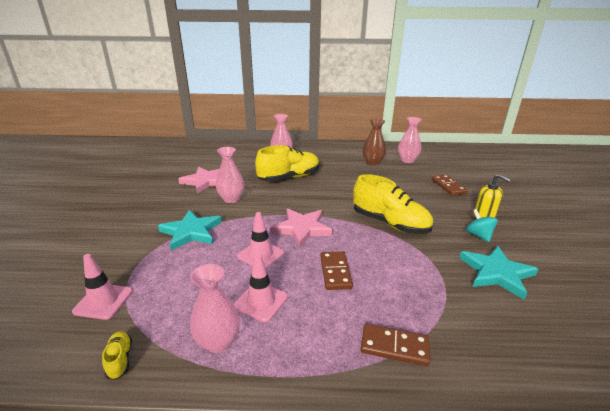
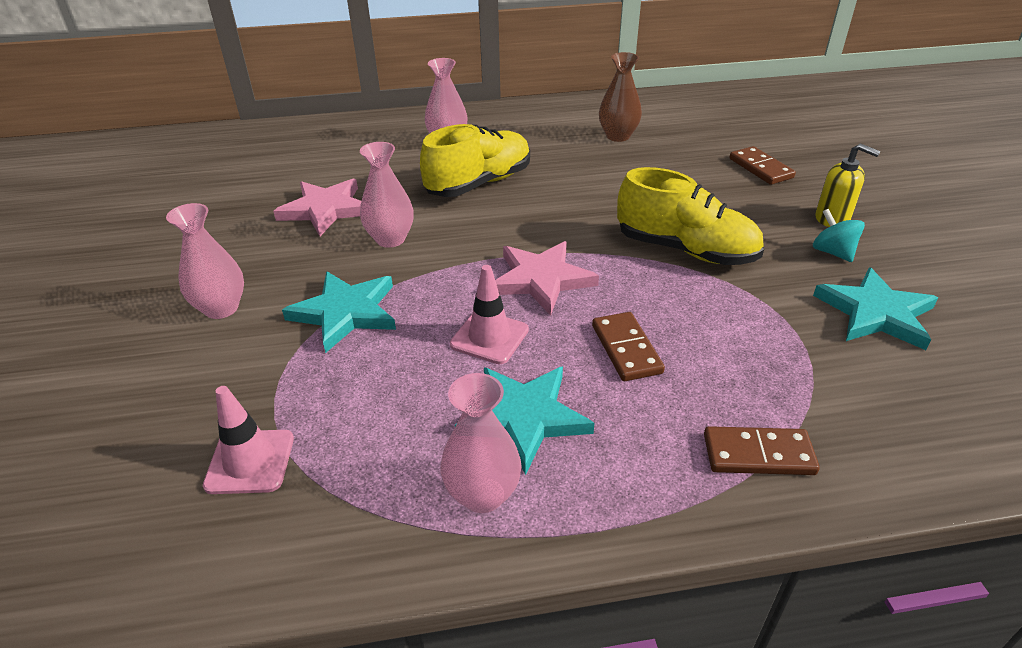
camera: 10 degrees left, 10 degrees up
yellow shoe [102,331,132,380] -> none
pink traffic cone [234,254,288,322] -> turquoise star [455,366,594,475]
pink vase [398,117,422,163] -> pink vase moved to [166,203,244,319]

